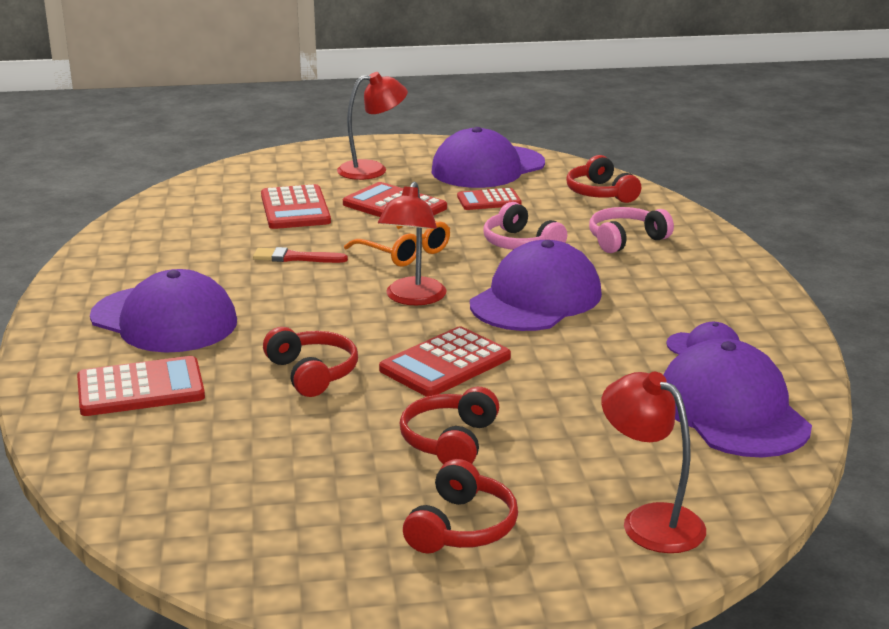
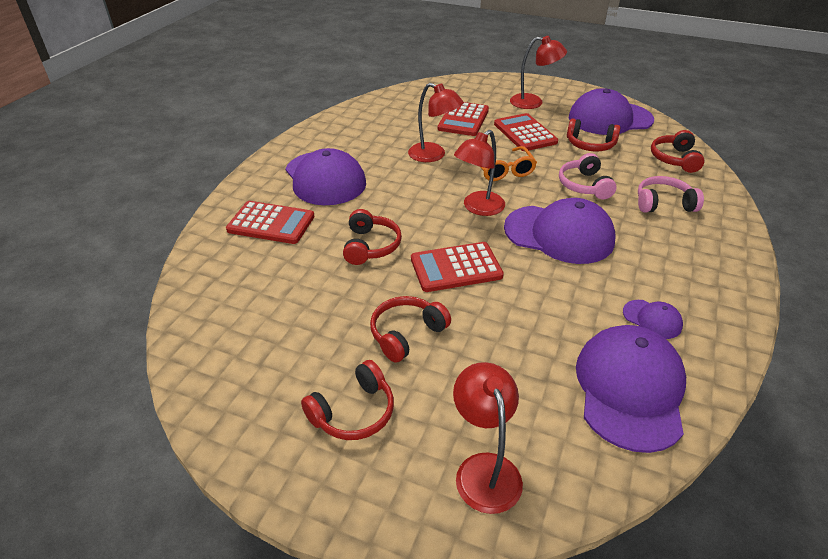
camera: 30 degrees right, 15 degrees up
red brush [253,247,348,263] -> red lamp [408,83,464,162]
red calculator [457,188,522,210] -> red headphones [567,118,620,152]
purple cap [470,240,602,331] -> purple cap turned 45 degrees clockwise [504,198,615,264]

